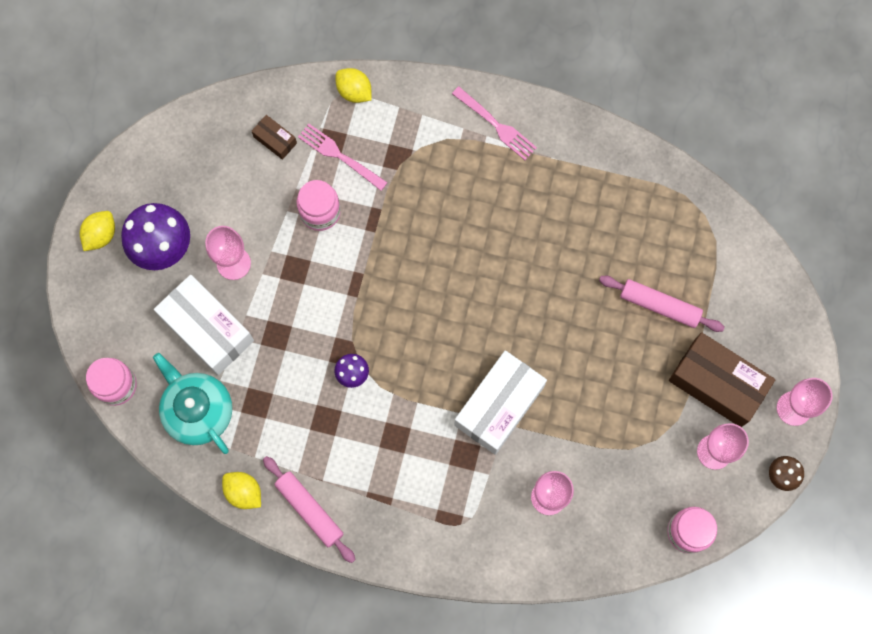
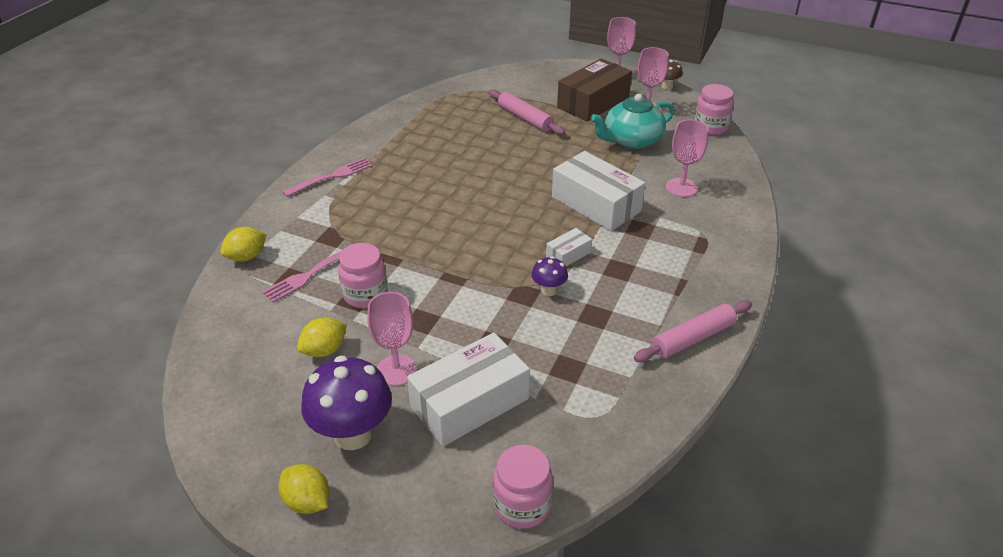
camera: 80 degrees left, 35 degrees down
turquoise teapot [153,353,232,454] -> turquoise teapot moved to [590,94,675,149]
yellow lemon [222,472,261,509] -> yellow lemon moved to [297,317,347,357]
brown box [252,115,297,160] -> none
pink rolling pin [599,276,725,332] -> pink rolling pin turned 75 degrees counterclockwise [488,89,565,135]
none -> white box [546,228,592,266]

